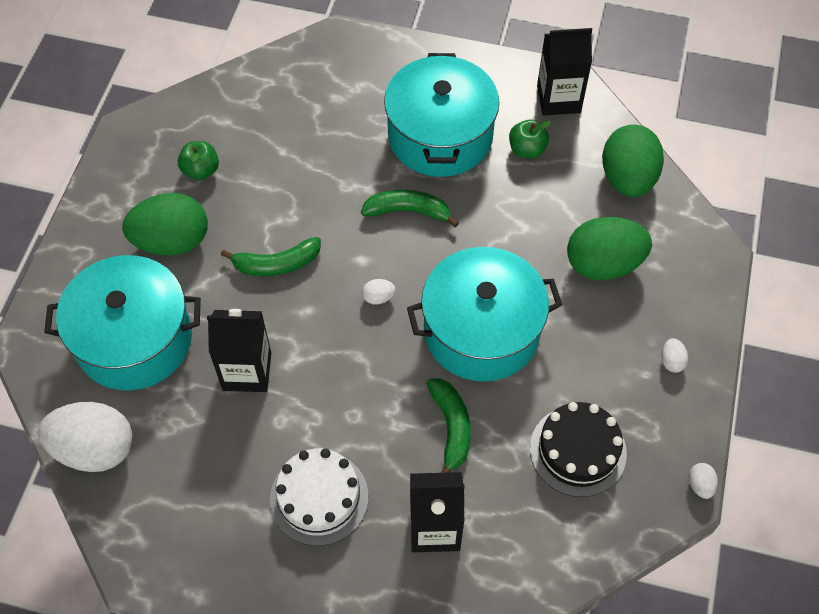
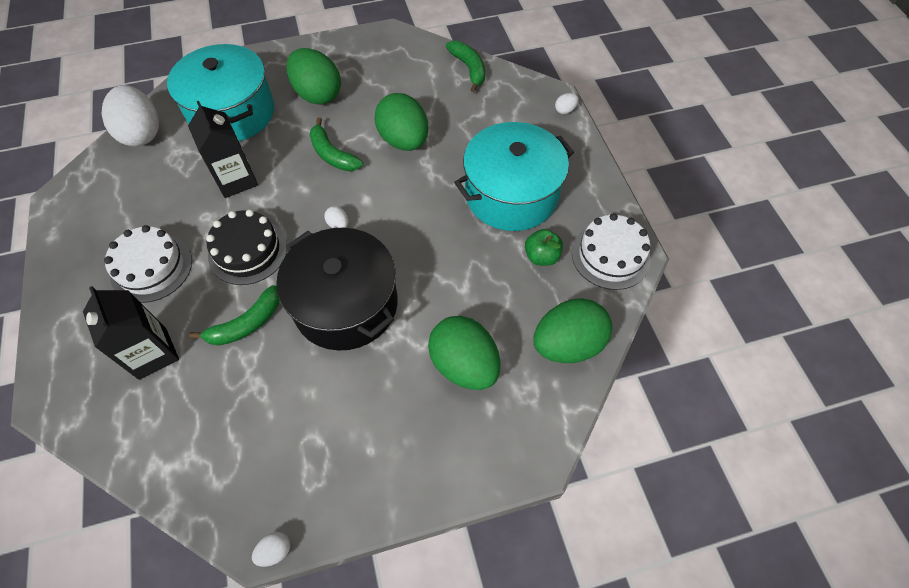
camera: 60 degrees right, 0 degrees up
green apple [178,141,219,180] -> none
green banana [361,190,459,227] -> green banana moved to [446,41,485,92]
turquoise pot [407,247,562,382] -> black pot [276,228,398,350]
black cake [530,402,627,497] -> black cake moved to [206,210,287,285]
black carton [537,28,592,116] -> white cake [572,213,651,290]
white egg [661,338,688,373] -> white egg moved to [555,93,579,114]
none -> green egg [374,93,428,151]

